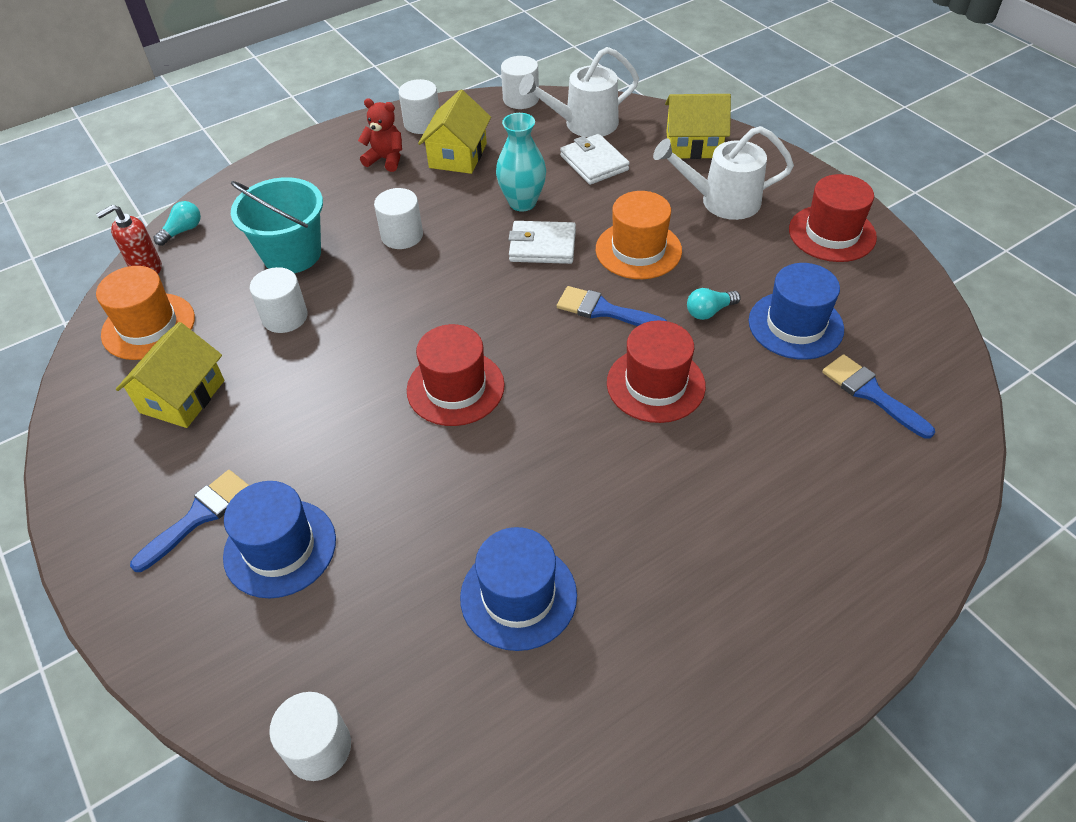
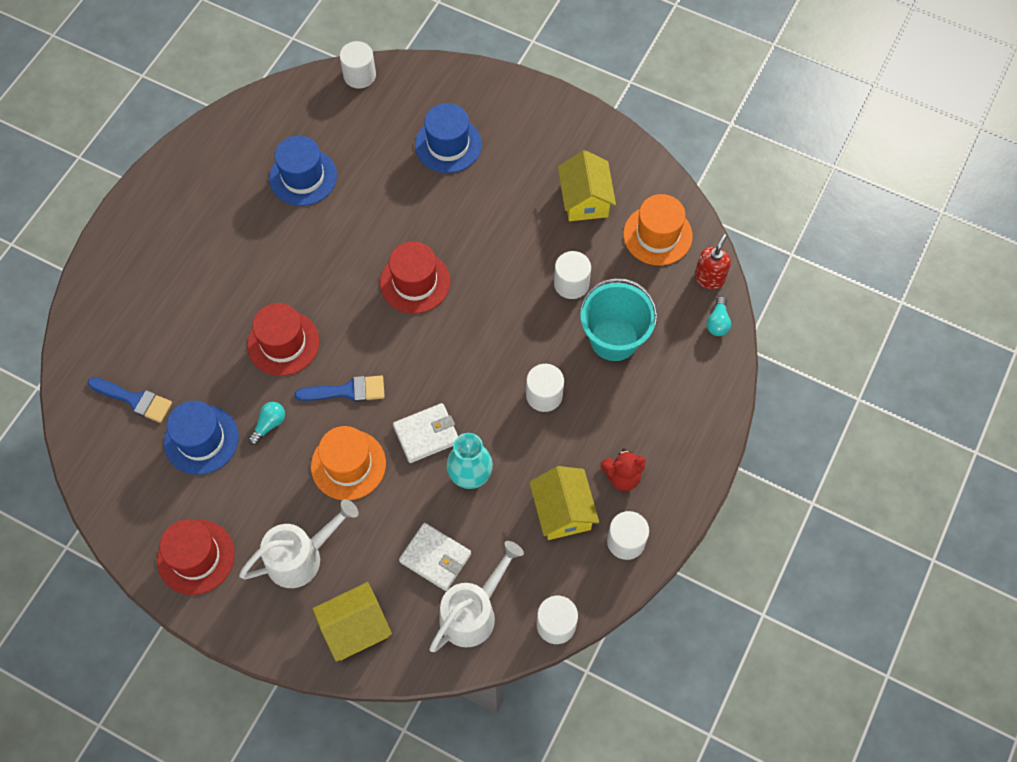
camera: 150 degrees right, 15 degrees up
blue brush [130,470,249,572] -> none

